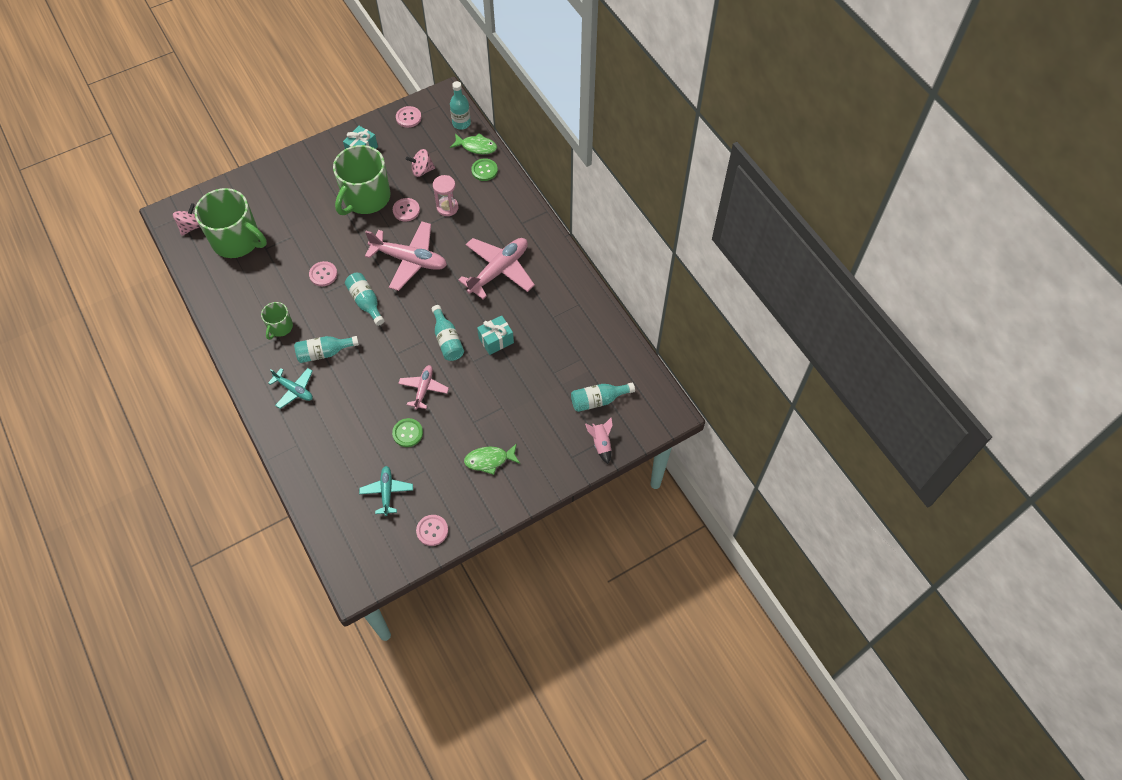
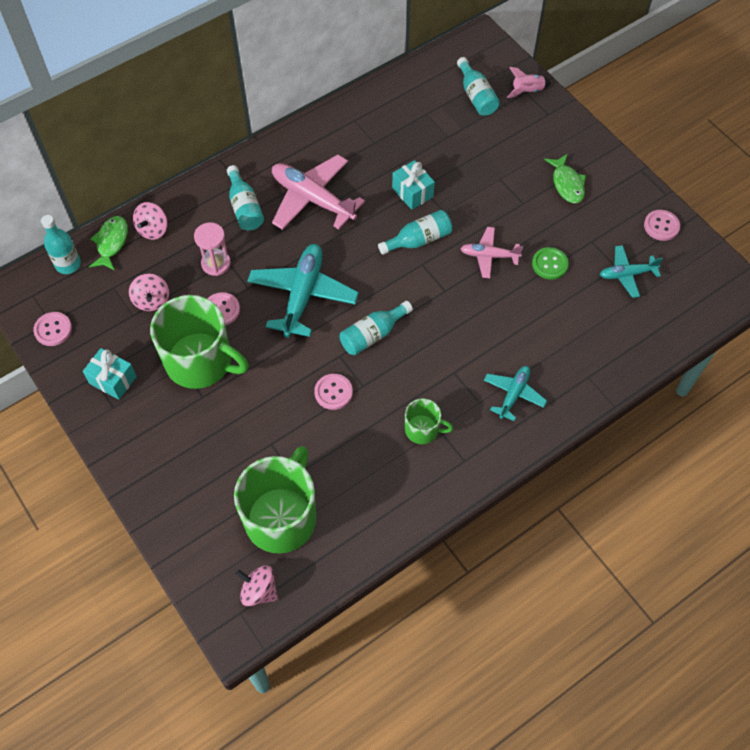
camera: 95 degrees left, 0 degrees up
turquoise bottle [294,336,359,363] -> turquoise bottle moved to [227,165,264,230]
pink plane [365,221,447,291] -> turquoise plane [247,244,359,338]
green button [471,158,498,181] -> pink spinning top [133,202,168,240]

